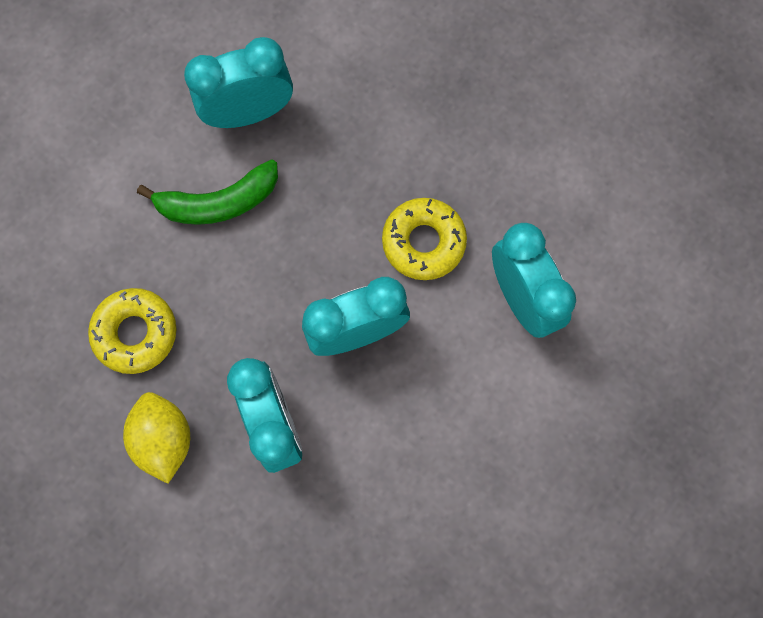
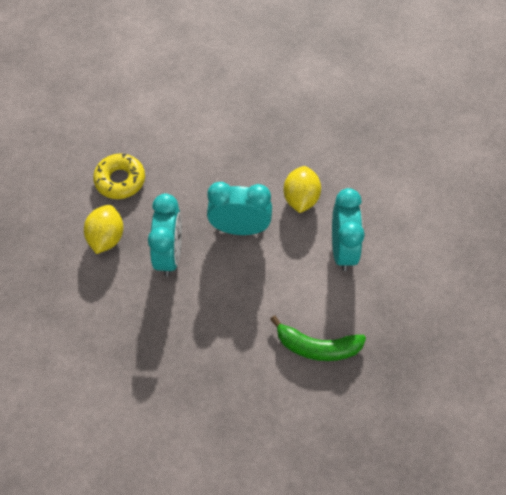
camera: 25 degrees right, 15 degrees down
green banana [137,159,278,225] -> green banana moved to [270,315,366,361]
turquoise clock [184,37,293,128] -> none
yellow donut [382,198,467,280] -> yellow lemon [283,166,321,213]

